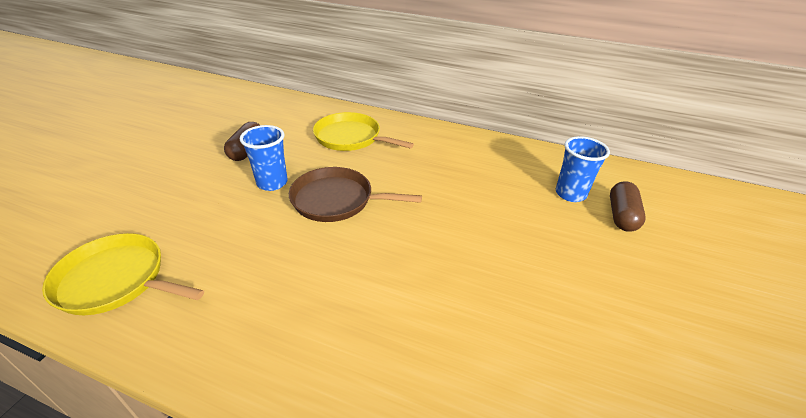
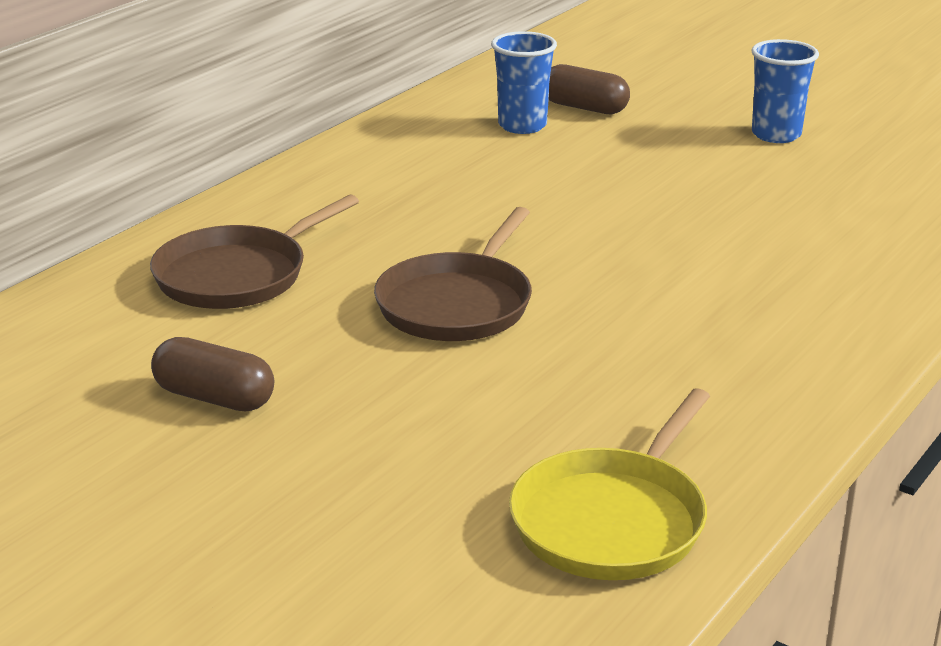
camera: 75 degrees left, 10 degrees down
blue cup [240,125,288,191] -> blue cup moved to [751,39,819,143]
yellow pan [313,112,414,151] -> brown pan [150,194,359,309]

